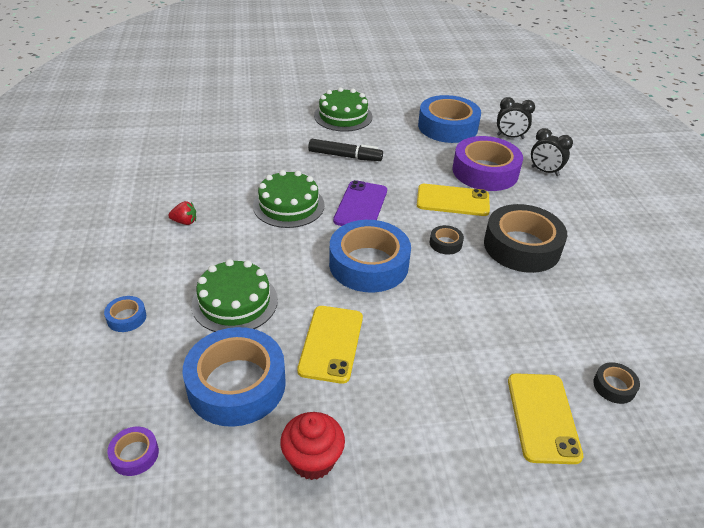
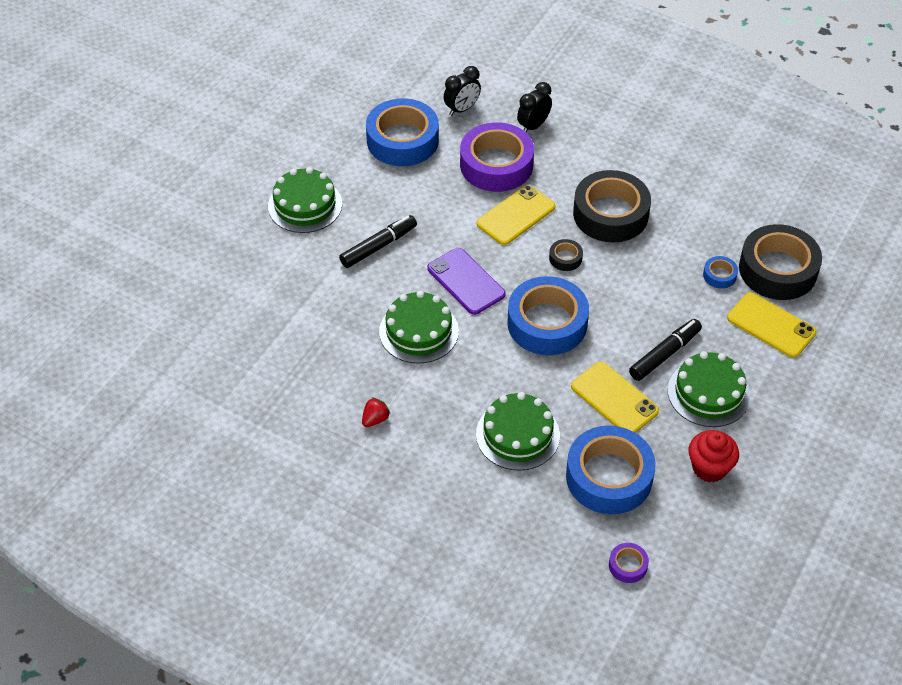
camera: 50 degrees left, 10 degrees up
blue tape [104,296,146,332] -> blue tape moved to [703,256,738,289]
black clock [531,128,573,176] -> black clock turned 150 degrees clockwise [517,82,552,133]
black tape [593,362,640,404] -> black tape [739,224,822,300], size x2.34
none -> black marker [629,319,702,381]
none -> green cake [668,351,750,427]

